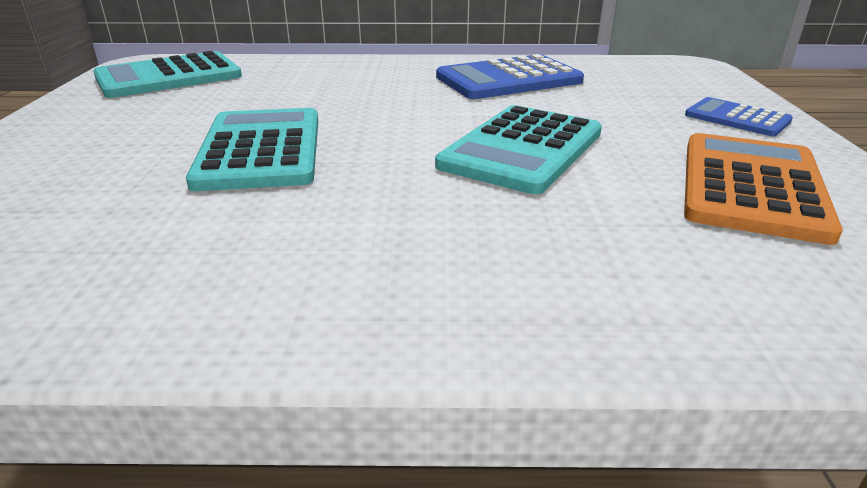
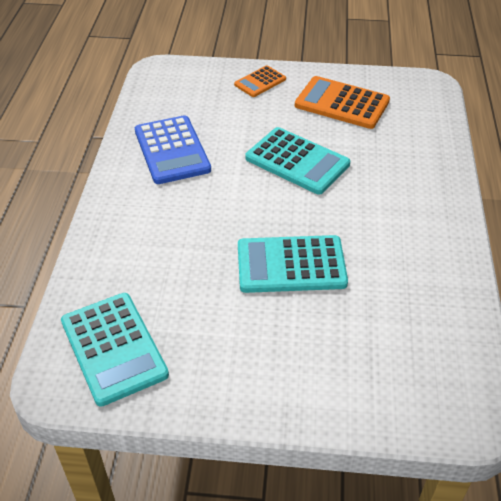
camera: 85 degrees left, 15 degrees up
blue calculator [685,97,793,136] -> orange calculator [234,65,286,97]

